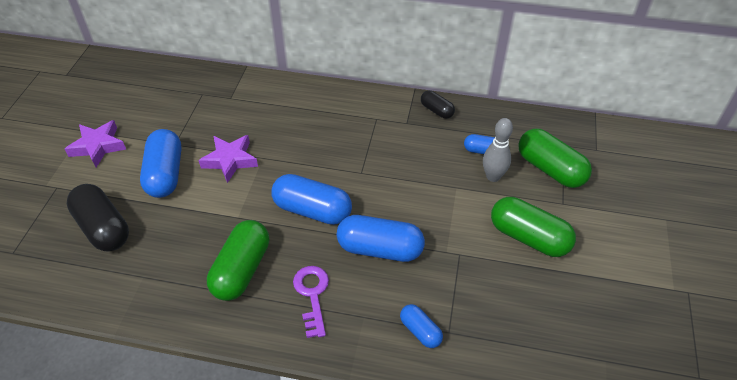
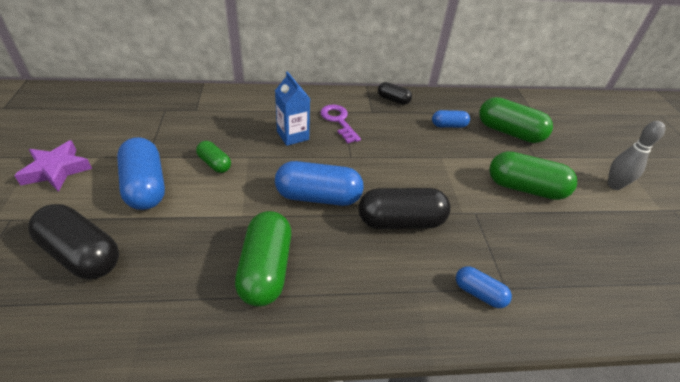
camera: 20 degrees left, 5 degrees down
purple star [198,135,258,183] -> green capsule [196,141,231,173]
purple key [293,266,329,338] -> purple key moved to [320,105,361,144]
blue capsule [337,215,425,262] -> black capsule [359,188,451,229]
grey bowling pin [483,118,513,182] -> grey bowling pin moved to [607,121,665,190]
none -> blue carton [275,71,310,146]

